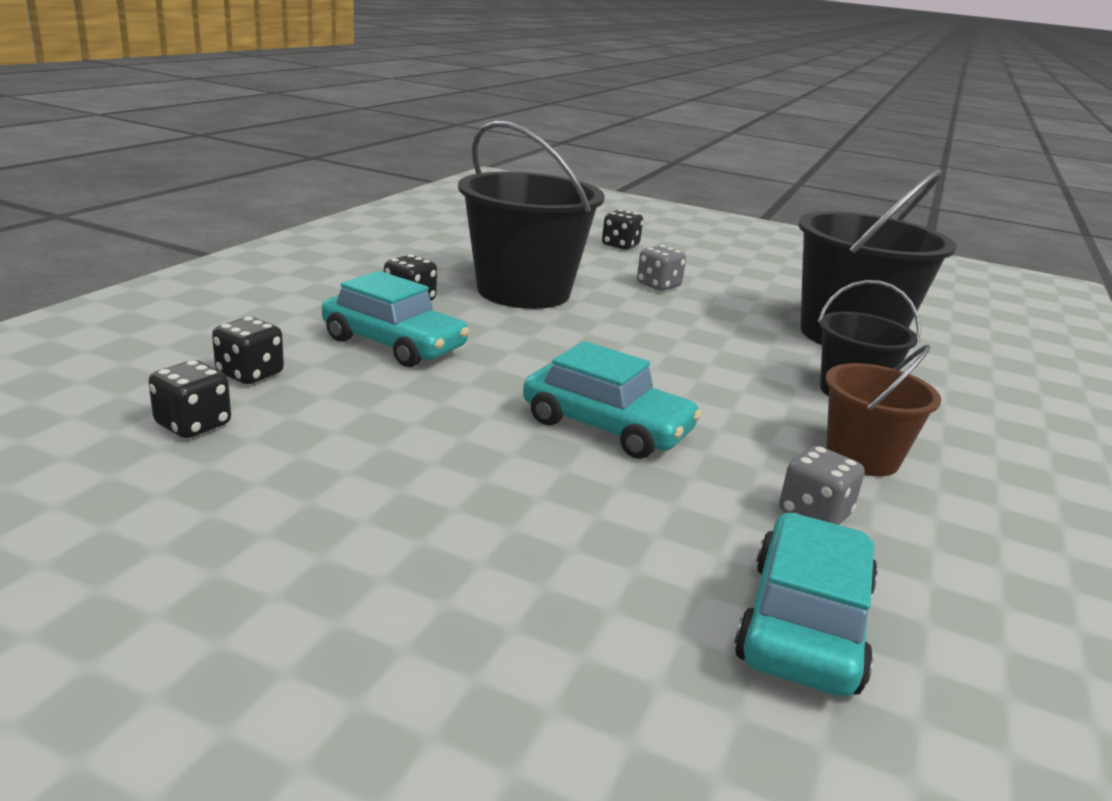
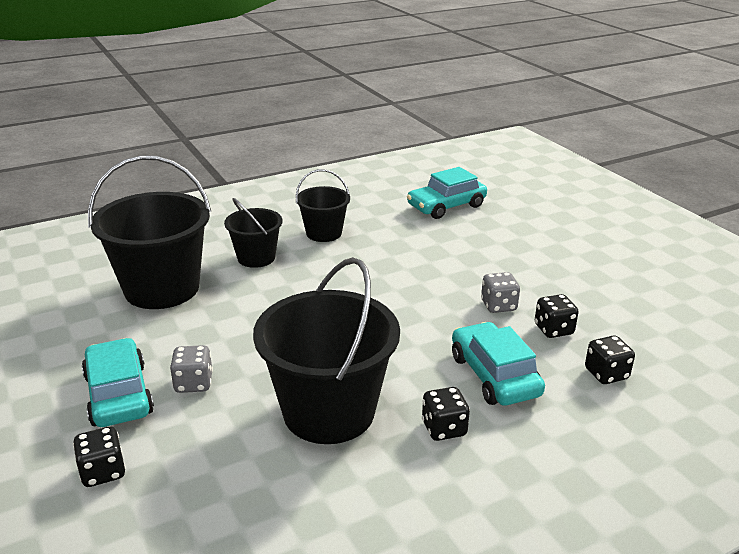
camera: 140 degrees left, 5 degrees up
black dice [148,360,231,438] -> black dice moved to [535,294,579,338]
turquoise car [523,341,702,459] -> turquoise car moved to [82,338,154,427]
grey dice [779,446,865,525] -> grey dice moved to [481,272,520,313]
brown bucket [826,345,941,476] -> black bucket [296,169,350,242]

